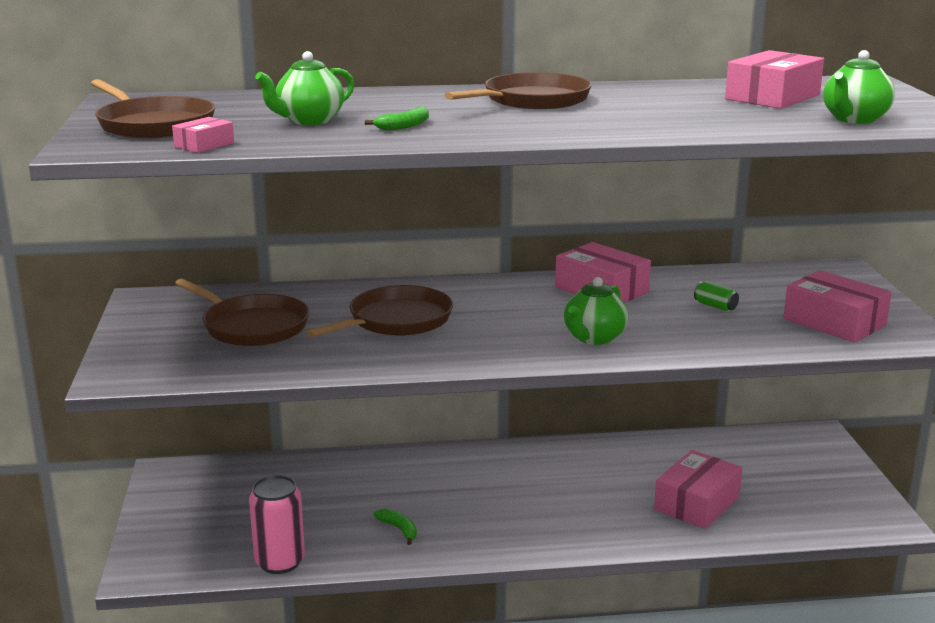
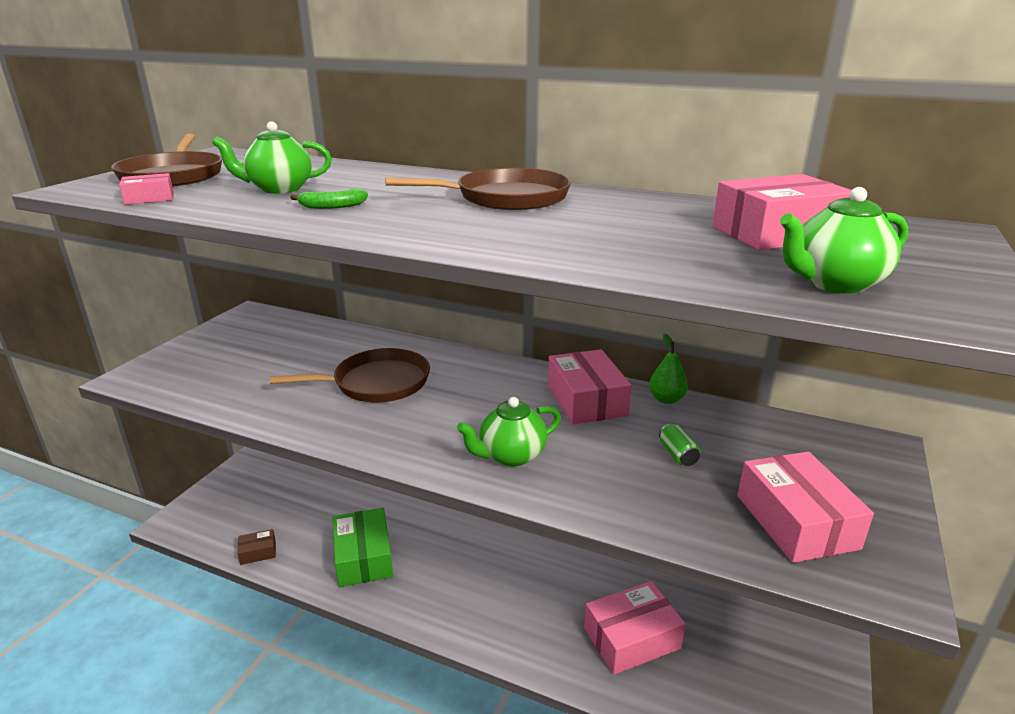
camera: 30 degrees right, 5 degrees up
brown pan [175,279,309,346] -> none
pink can [249,475,305,574] -> brown box [237,529,276,565]
green banana [374,509,417,545] -> green box [332,508,393,587]
none -> green pear [649,334,688,404]

